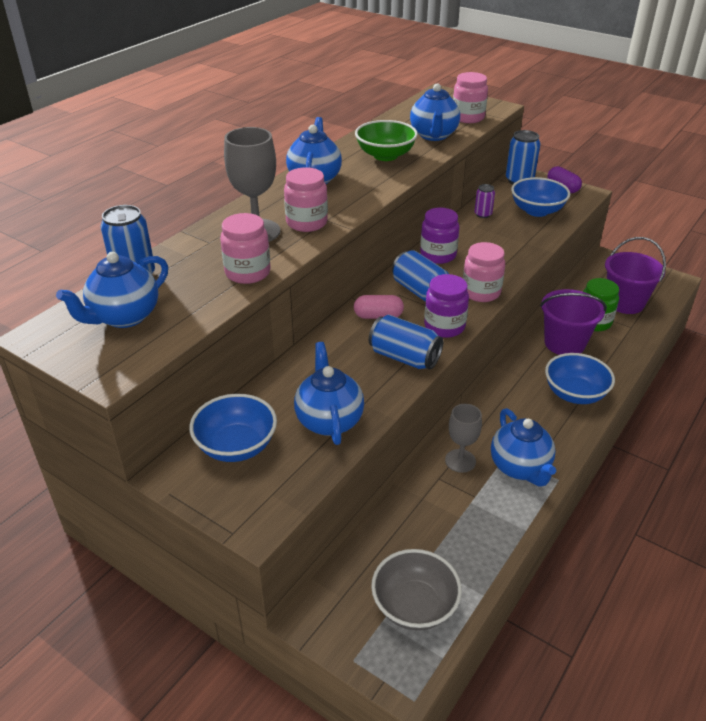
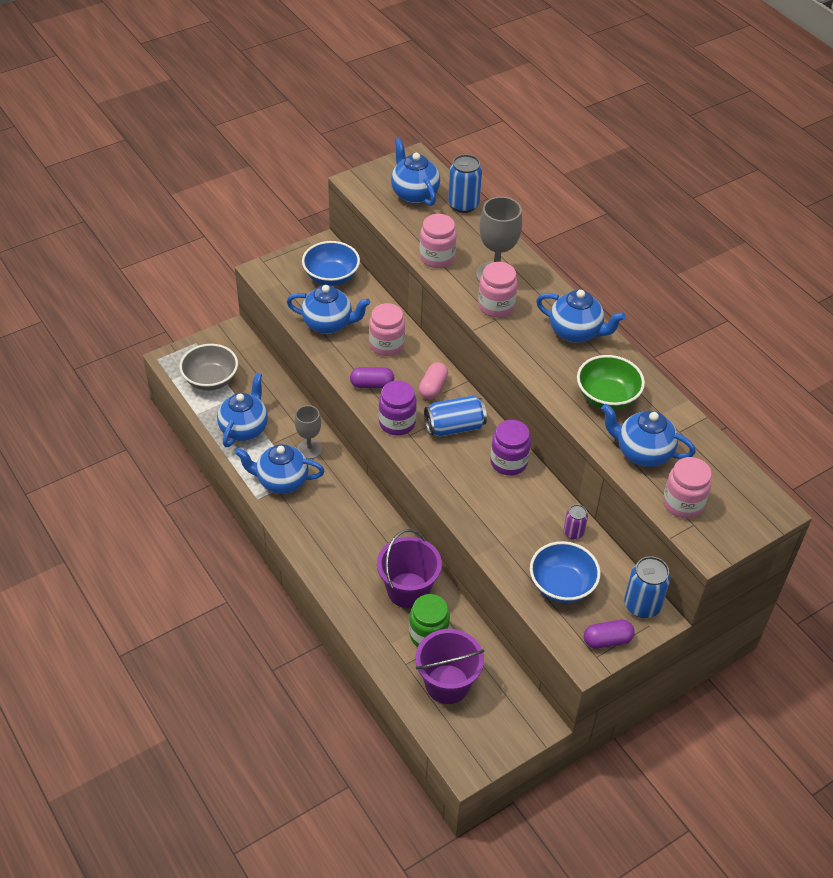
camera: 110 degrees right, 10 degrees up
blue can [369,315,443,369] -> purple capsule [350,367,394,388]
pink jar [463,242,505,302] -> pink jar moved to [369,303,405,356]
blue bowl [545,353,615,404] -> none
none -> blue teapot [217,372,268,447]

